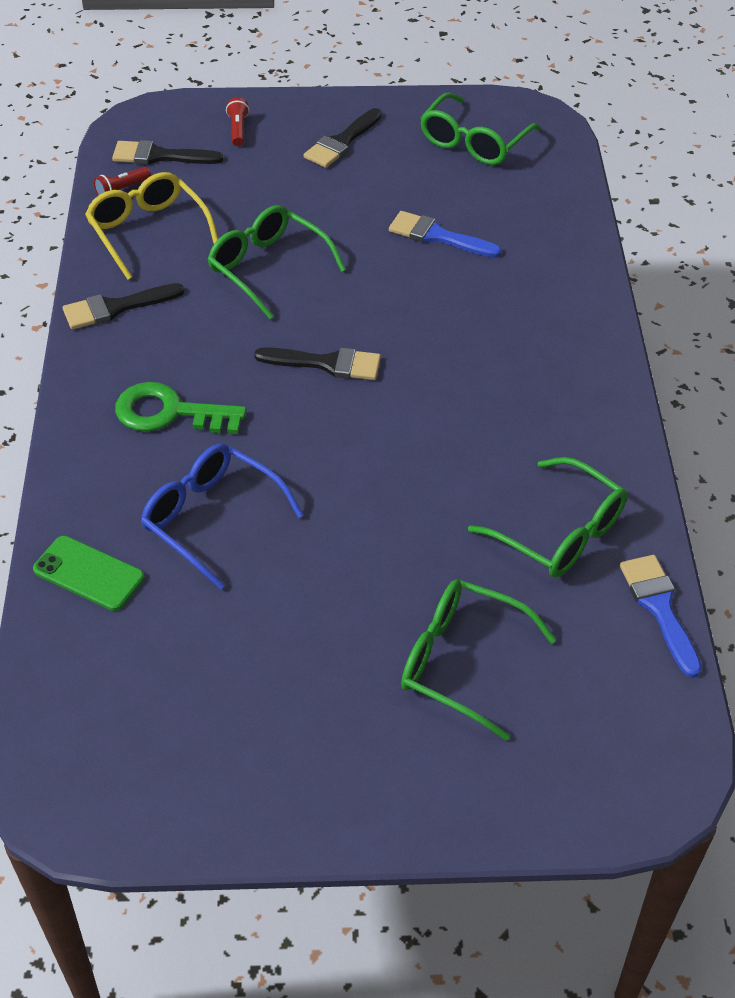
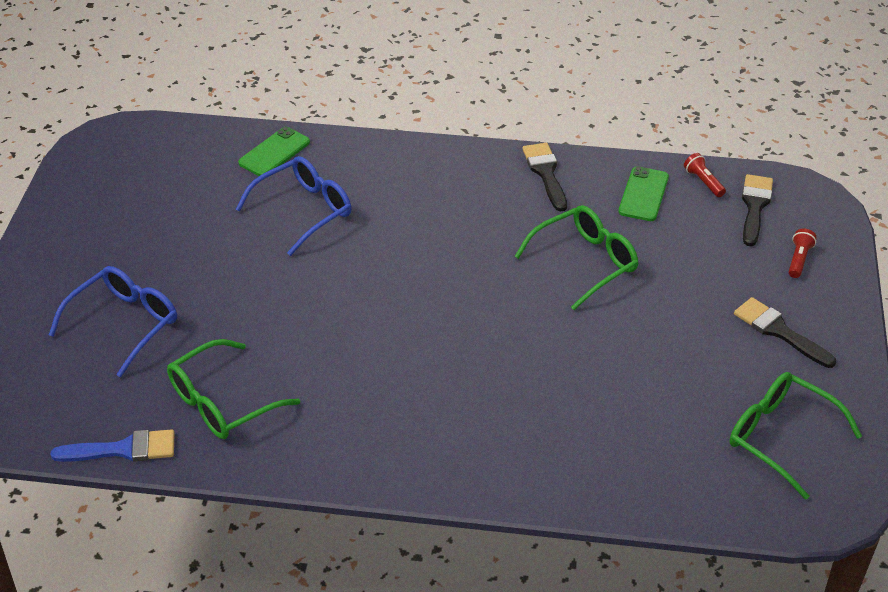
camera: 100 degrees right, 5 degrees down
yellow glasses [85,172,218,280] -> green phone [618,166,669,221]
green key [115,382,246,434] -> none
red flashlight [226,97,249,146] -> red flashlight turned 75 degrees counterclockwise [788,228,817,278]
black brush [254,347,381,380] -> none
blue brush [389,211,502,258] -> none
green glasses [401,579,557,741] -> blue glasses [49,266,177,378]

